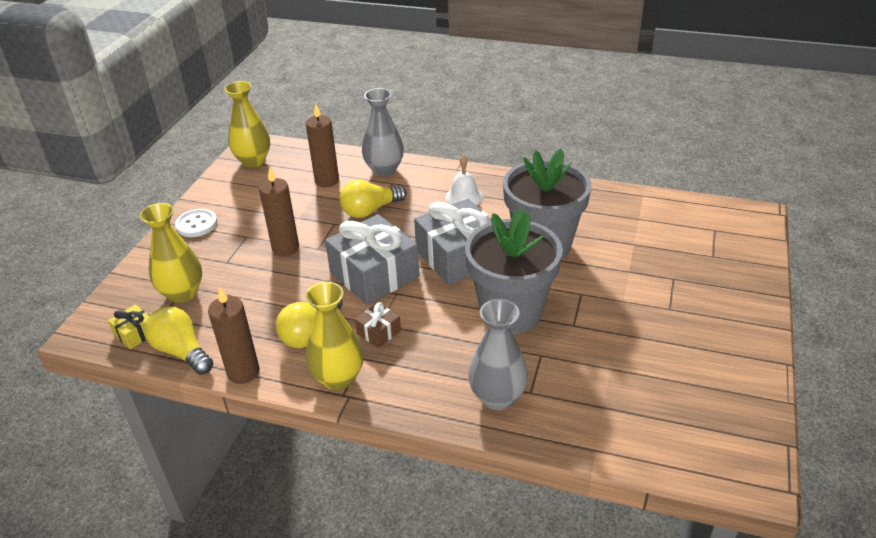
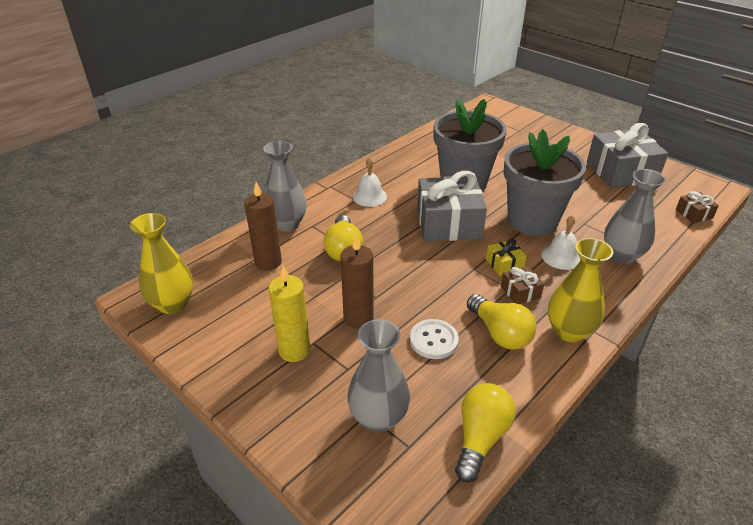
camera: 65 degrees left, 0 degrees up
yellow gift [108,304,149,349] -> yellow gift moved to [486,239,527,276]
yellow vase [139,203,202,303] -> grey vase [347,319,410,433]
yellow light bulb [145,306,213,375] -> yellow light bulb turned 135 degrees clockwise [455,383,516,483]
white button [175,209,217,237] -> white button moved to [410,319,459,359]
brown candle [208,287,260,384] -> none
grey gift [325,214,420,305] -> grey gift moved to [587,123,668,188]
none -> yellow candle [268,266,310,362]
none -> white bell [541,215,580,270]
none -> brown gift [676,191,719,223]

